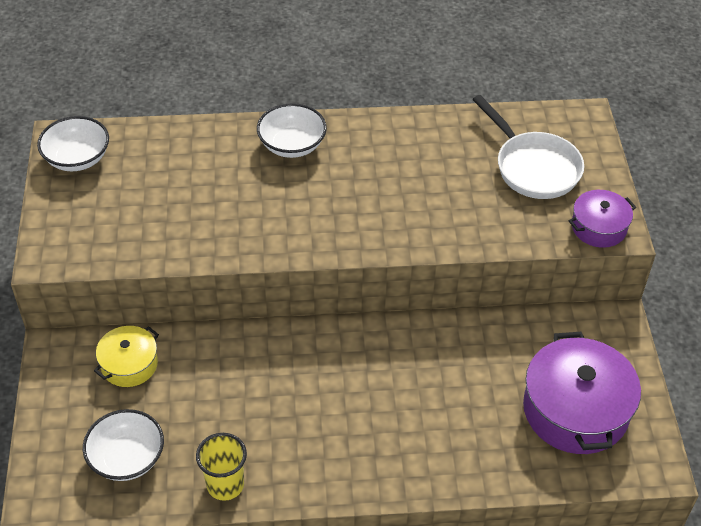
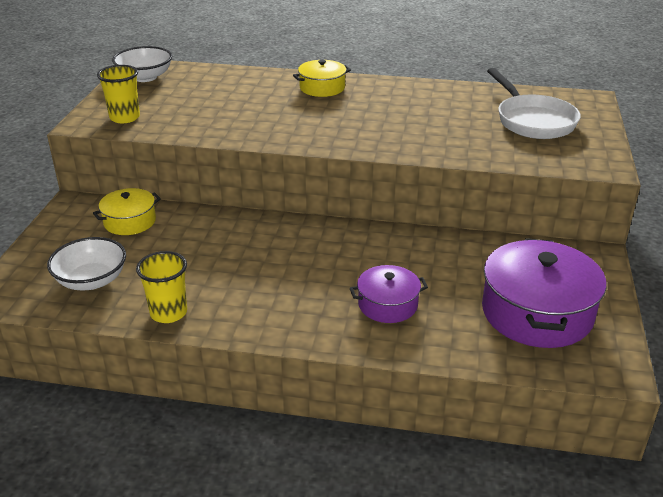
camera: 15 degrees right, 15 degrees down
white bowl [257,103,327,158] -> yellow pot [293,60,351,97]
purple pot [569,190,636,248] -> purple pot moved to [350,265,428,323]
none -> yellow cup [97,65,140,123]

